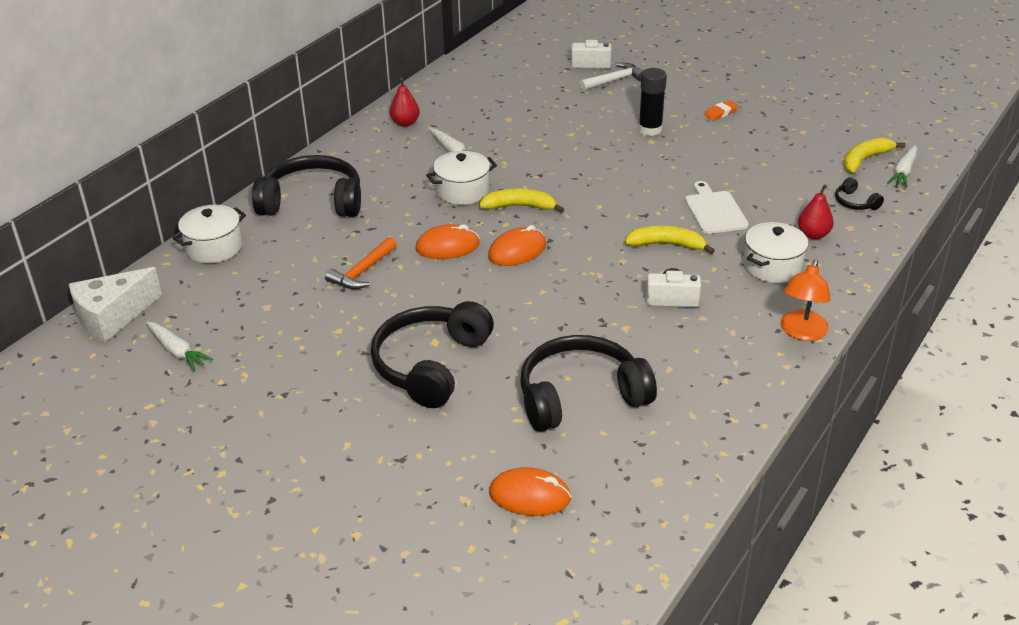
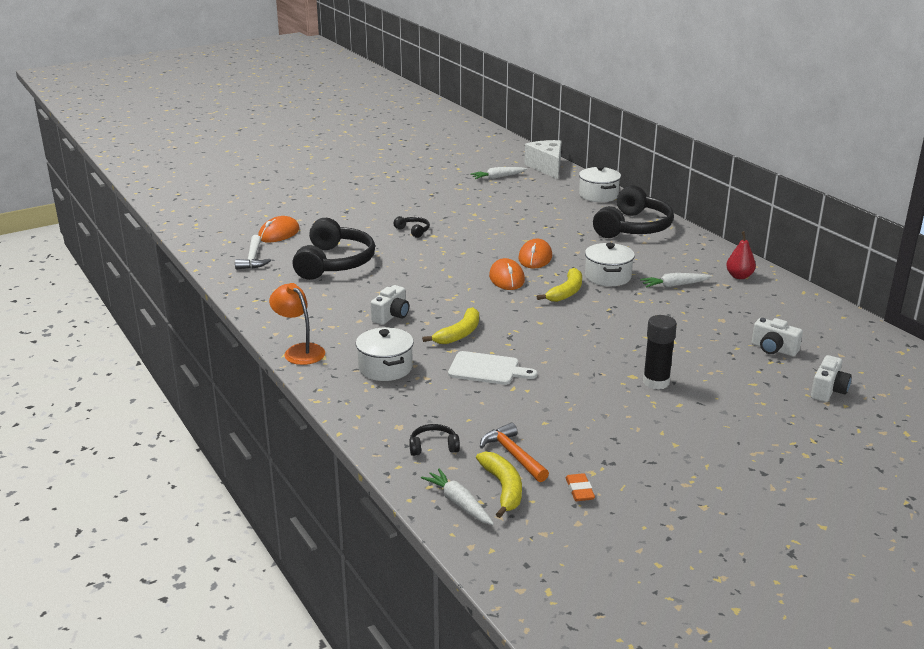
camera: 115 degrees right, 10 degrees down
orange hammer [325,237,397,289] -> orange hammer moved to [480,422,549,482]
black headphones [371,301,494,408] -> black headphones [393,216,430,238], size x0.42
white hammer [579,63,643,91] -> white hammer moved to [235,235,271,270]
orange eraser [704,100,739,121] -> orange eraser moved to [566,473,595,501]
red pear [798,185,834,239] -> none
none -> white camera [752,318,803,356]

